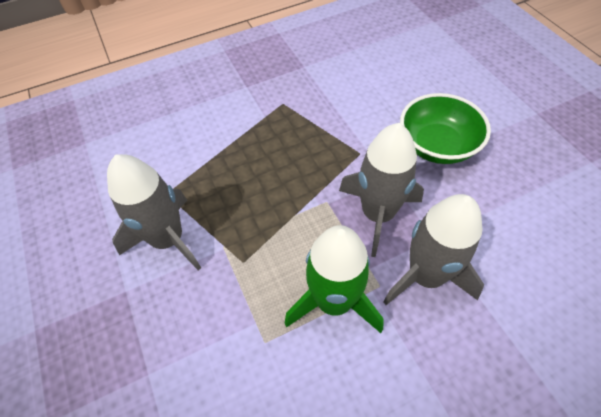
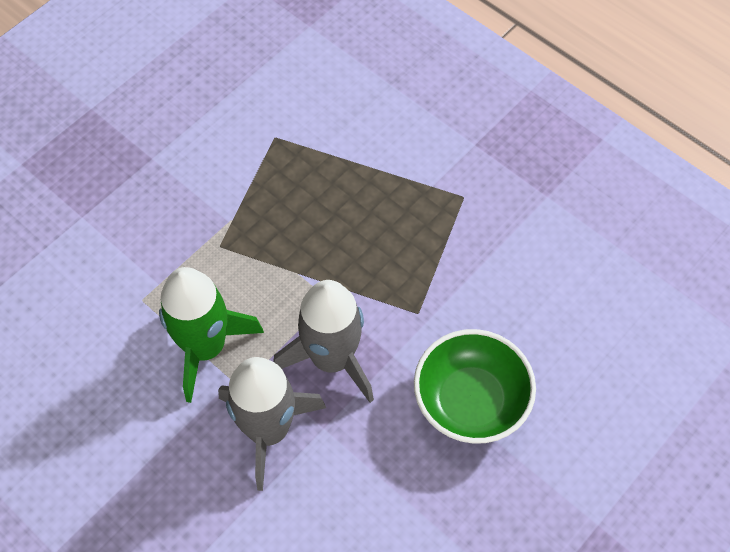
camera: 65 degrees right, 5 degrees up
grey rocket [107,154,201,271] -> none

